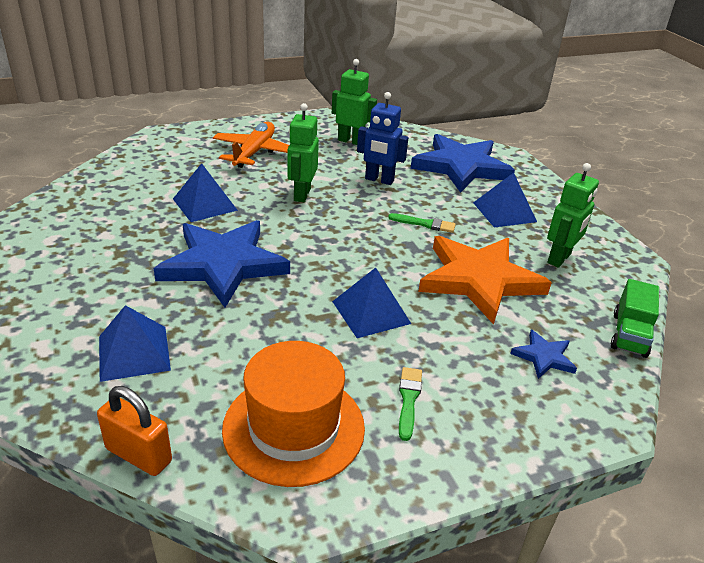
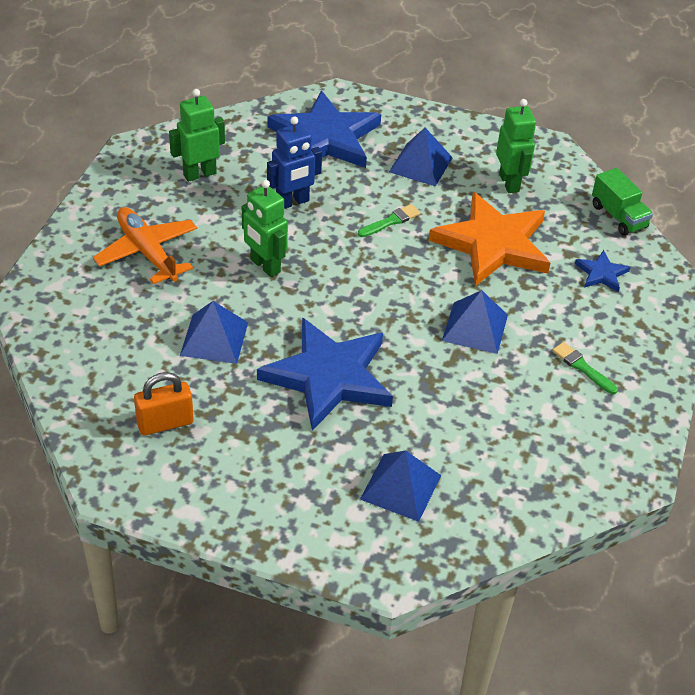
camera: 50 degrees left, 10 degrees up
orange padlock [97,386,172,476] -> orange padlock moved to [134,372,193,436]
orange hat [222,341,365,487] -> none

